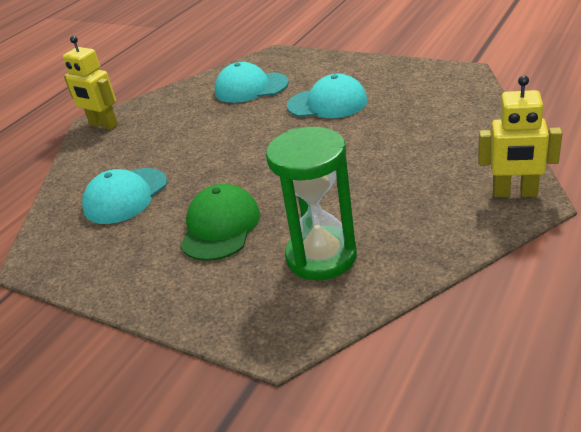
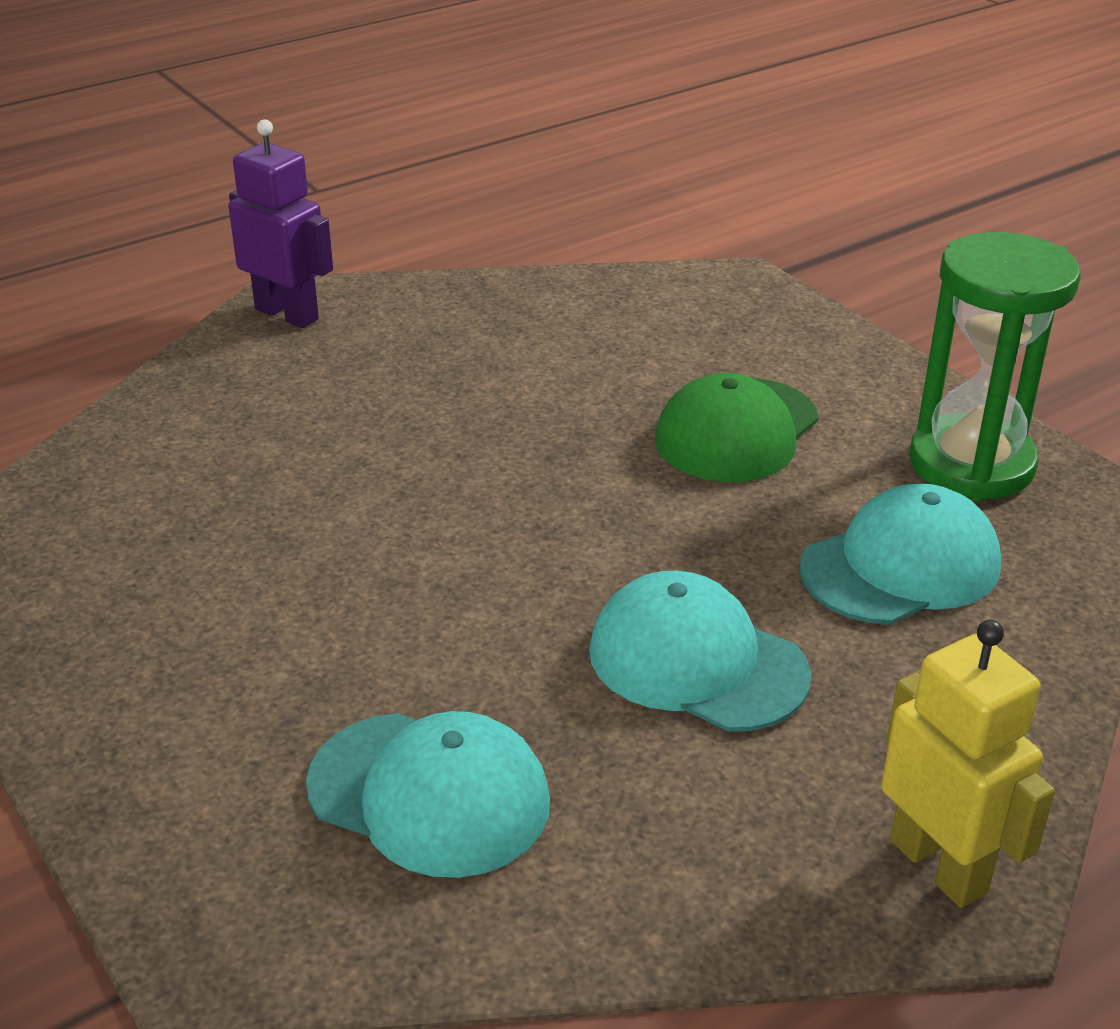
camera: 160 degrees left, 0 degrees up
green hourglass [266,127,357,280] -> green hourglass moved to [909,232,1081,501]
turquoise cap [287,74,367,118] -> turquoise cap moved to [589,570,811,732]
yellow robot [478,75,562,197] -> purple robot [228,119,333,328]

